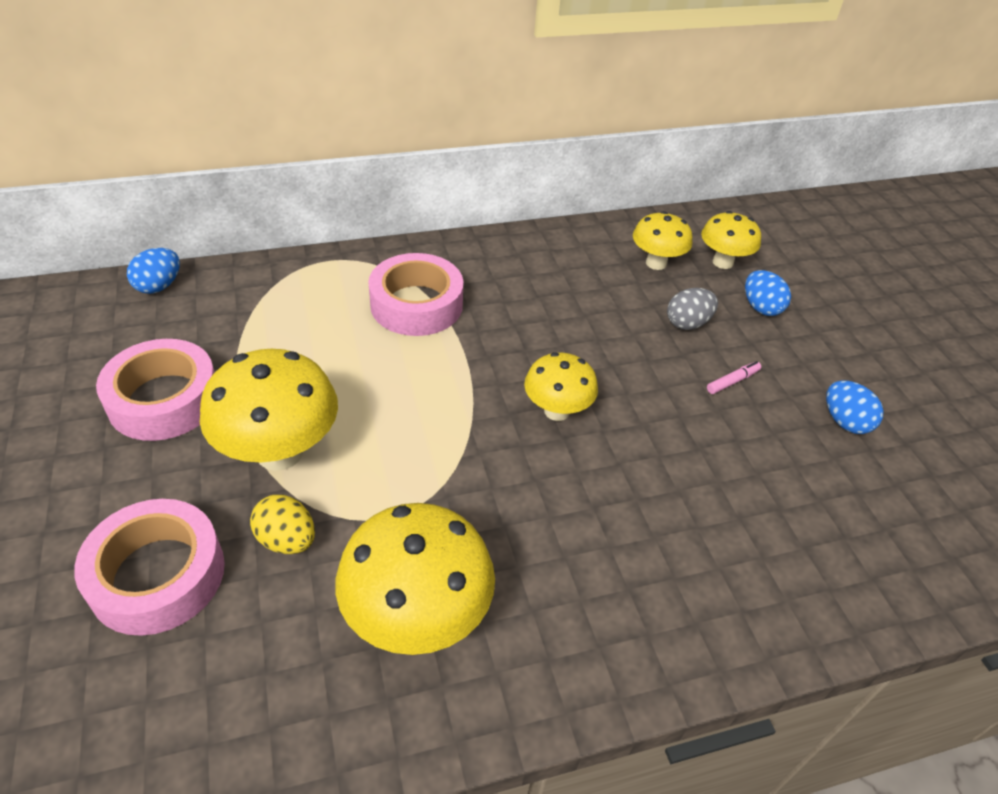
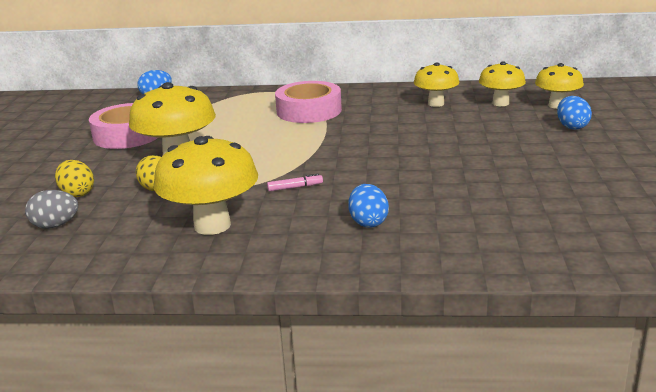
camera: 25 degrees right, 20 degrees down
pink tape [74,499,225,636] -> yellow egg [55,160,94,197]
yellow mushroom [524,352,598,421] -> yellow mushroom moved to [414,62,459,107]
grey egg [667,288,718,330] -> grey egg moved to [25,190,79,229]
pink marker [707,361,761,394] -> pink marker moved to [267,174,323,192]
blue egg [826,381,884,434] -> blue egg moved to [348,184,389,228]

